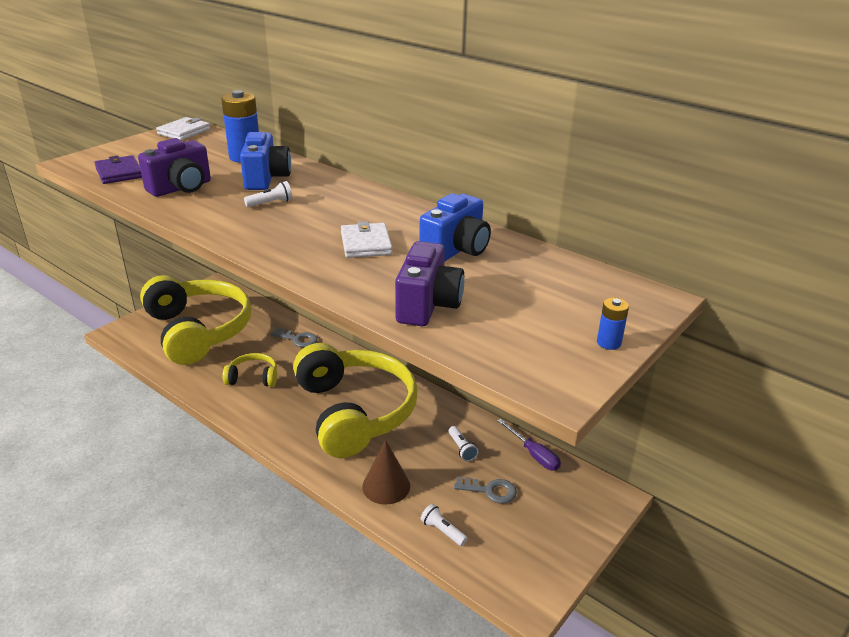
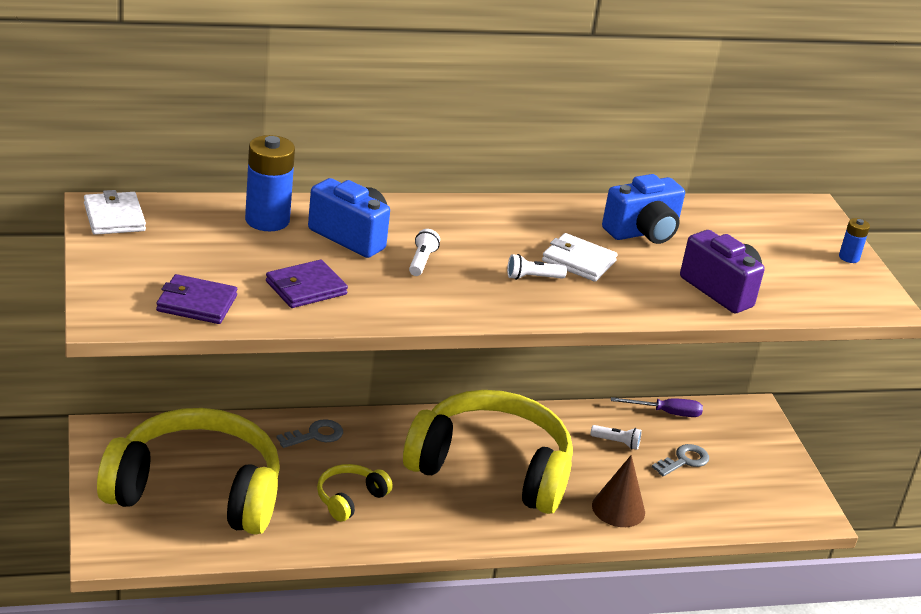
camera: 55 degrees left, 0 degrees up
purple camera [138,138,211,197] -> purple wallet [266,259,348,308]
blue camera [419,193,491,262] -> blue camera turned 75 degrees clockwise [602,174,685,244]
white flashlight [421,504,468,546] -> white flashlight moved to [507,254,567,280]

